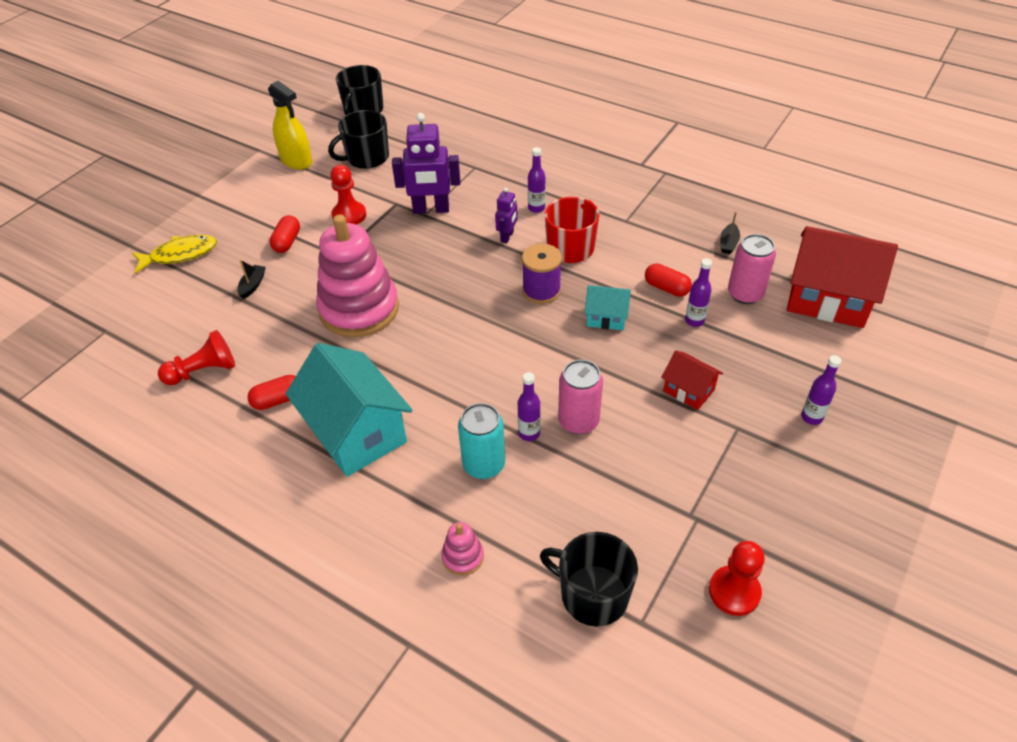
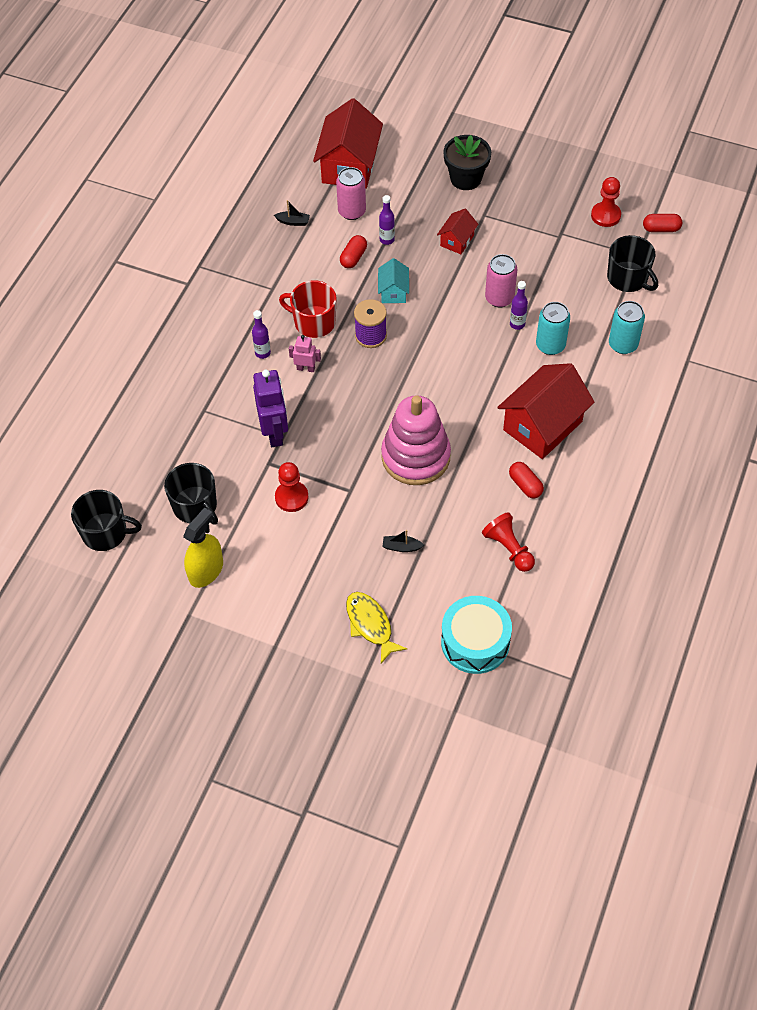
camera: 100 degrees left, 10 degrees up
red capsule [269,215,300,253] -> red capsule moved to [643,214,682,232]
turquoise house [286,343,413,477] -> red house [497,363,595,459]
pink stacking toy [441,522,484,576] -> turquoise can [609,301,645,354]
purple robot [495,187,518,243] -> pink robot [289,335,321,372]
black mug [540,532,638,627] -> black mug turned 60 degrees counterclockwise [607,235,658,292]
purple bottle [801,355,841,425] -> black flower pot [443,135,491,190]
none -> turquoise drum [441,596,512,674]

